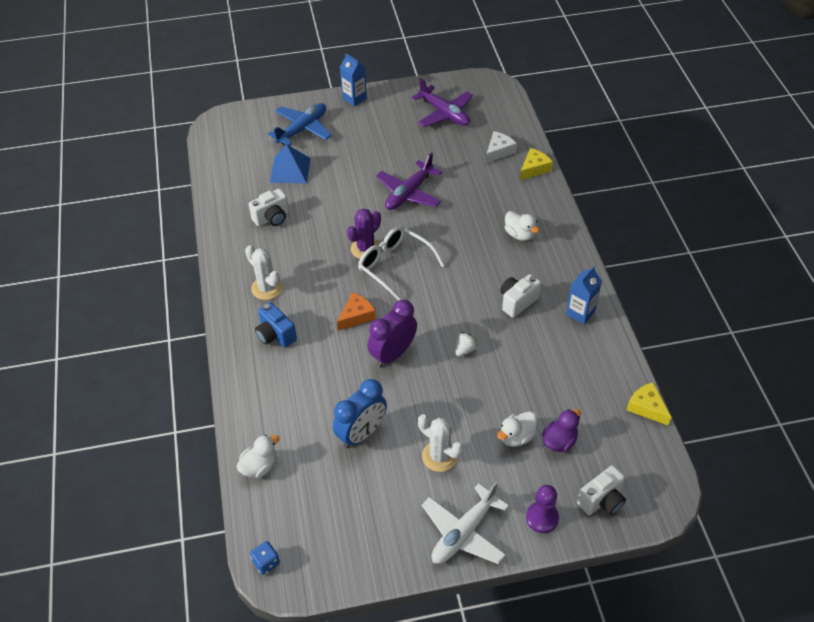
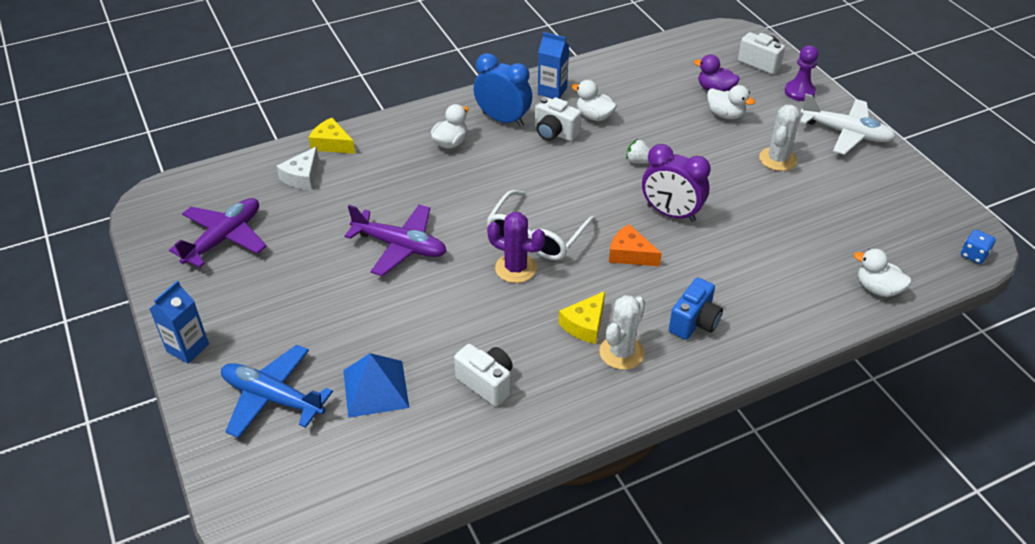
camera: 105 degrees left, 5 degrees down
blue clock [333,379,387,448] -> blue clock moved to [473,53,532,127]
white cheese [486,131,517,163] -> white cheese turned 90 degrees counterclockwise [276,147,319,190]
yellow cheese [627,382,671,425] -> yellow cheese moved to [559,291,605,344]
none -> white duck [572,80,617,121]

